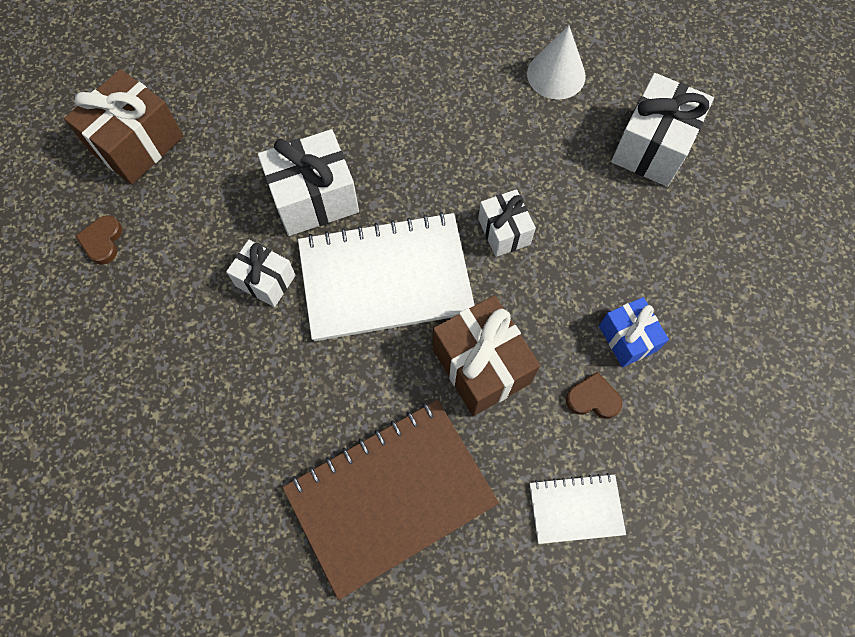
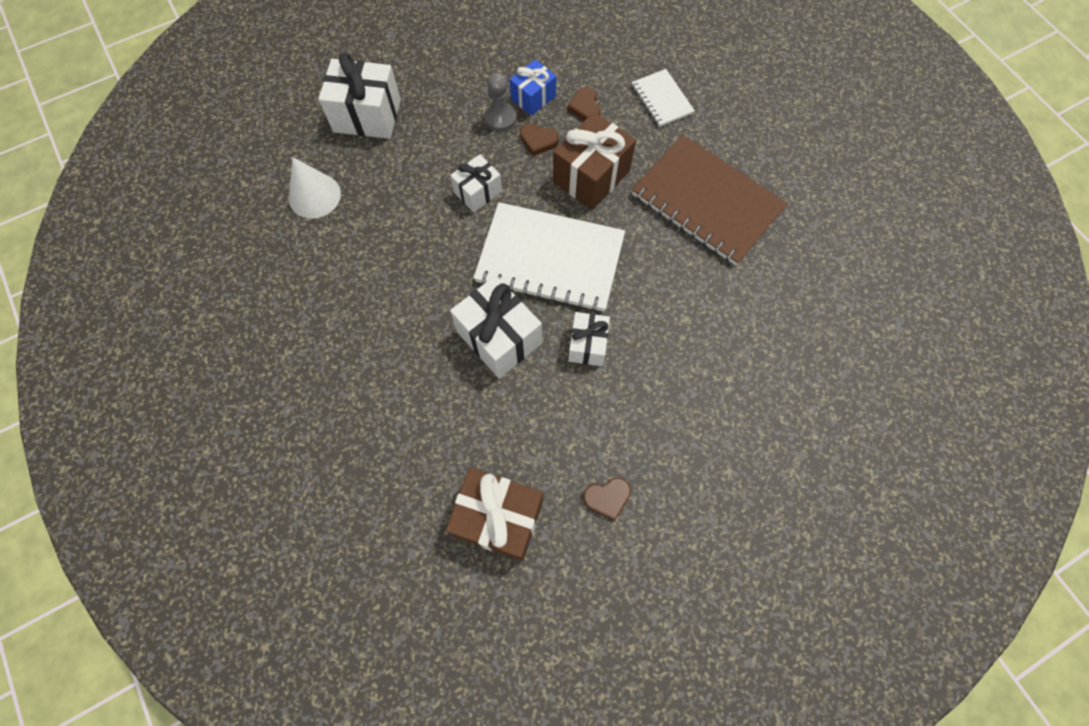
camera: 110 degrees left, 0 degrees up
white notebook [298,212,475,341] -> white notebook turned 45 degrees counterclockwise [474,202,625,312]
none -> grey pawn [484,73,517,131]
none -> brown heart [520,123,559,156]

